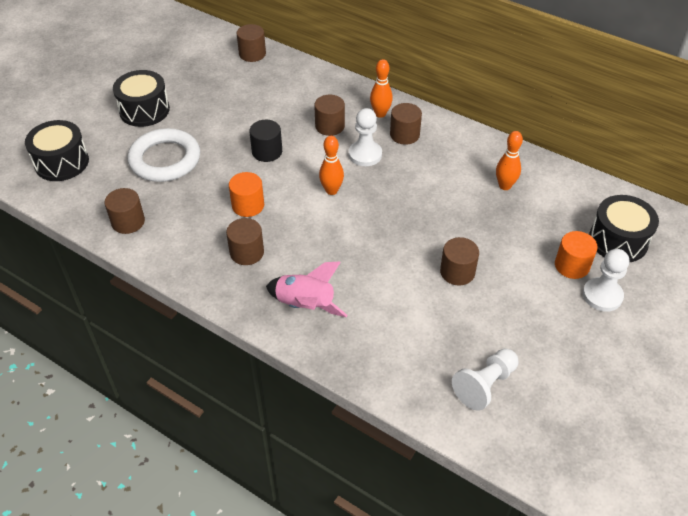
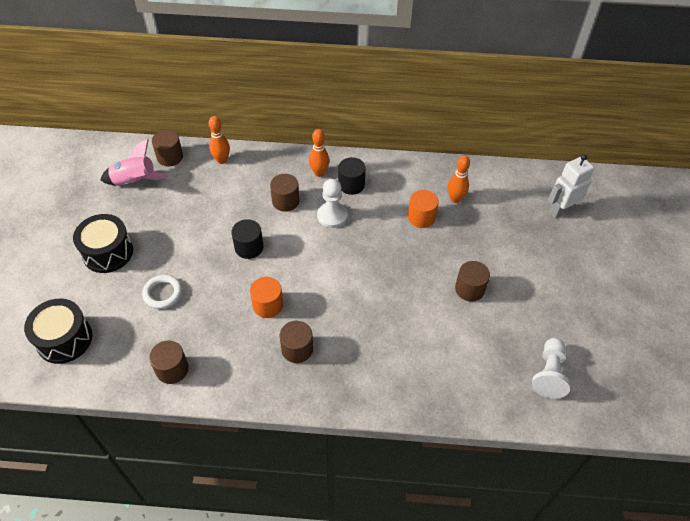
camera: 30 degrees left, 5 degrees up
white ring [127,128,200,182] -> white ring [142,275,182,309], size x0.56
pink rocket [266,262,348,317] -> pink rocket moved to [100,139,168,185]
orange bowling pin [319,136,344,195] -> orange bowling pin moved to [209,116,230,164]
brown cylinder [390,103,422,145] -> black cylinder [338,157,366,195]
orange cylinder [555,231,598,279] -> orange cylinder moved to [408,190,439,228]
white pawn [583,249,629,312] -> none
black drum [589,195,659,262] -> white robot [548,154,594,219]

